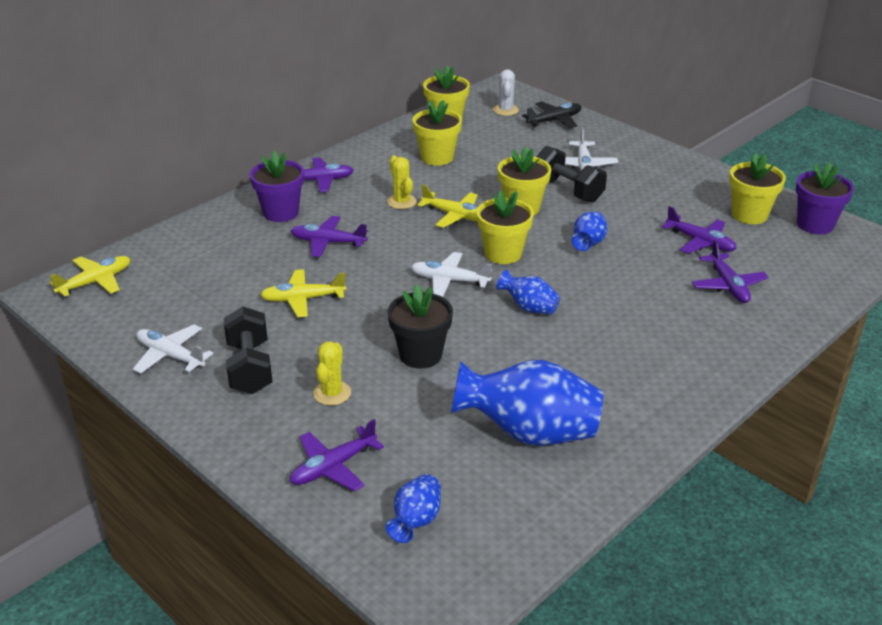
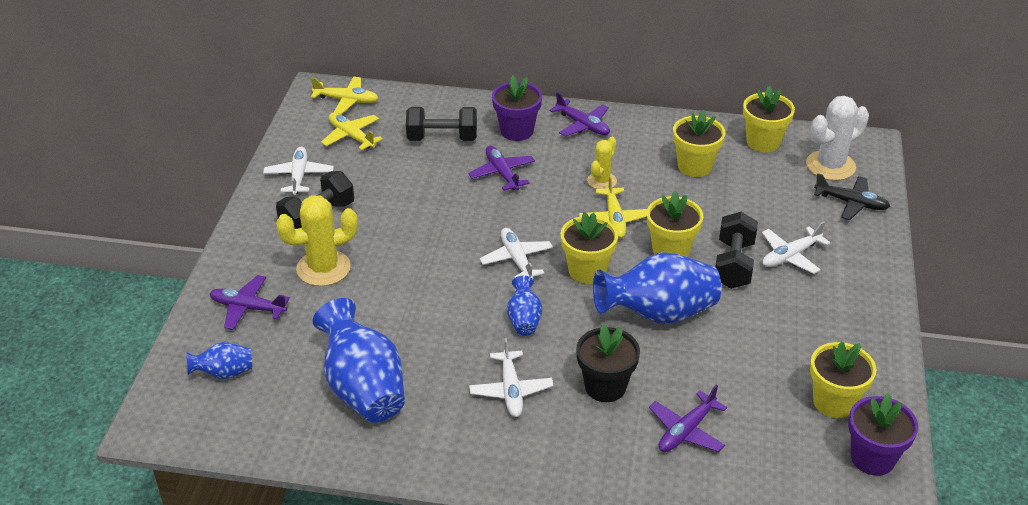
camera: 55 degrees right, 5 degrees up
yellow plane [260,269,346,317] -> yellow plane moved to [321,113,383,150]
yellow cactus [313,341,351,406] -> yellow cactus [276,195,358,286], size x1.68
black flower pot [388,284,453,369] -> black flower pot moved to [576,324,640,402]
white cactus [493,69,519,116] -> white cactus [806,96,869,181], size x1.68
blue vase [572,212,607,251] -> blue vase [593,252,721,324], size x2.01
purple plane [662,206,737,254] -> none
none -> black dumbbell [406,107,477,141]
none -> white plane [469,338,554,417]

